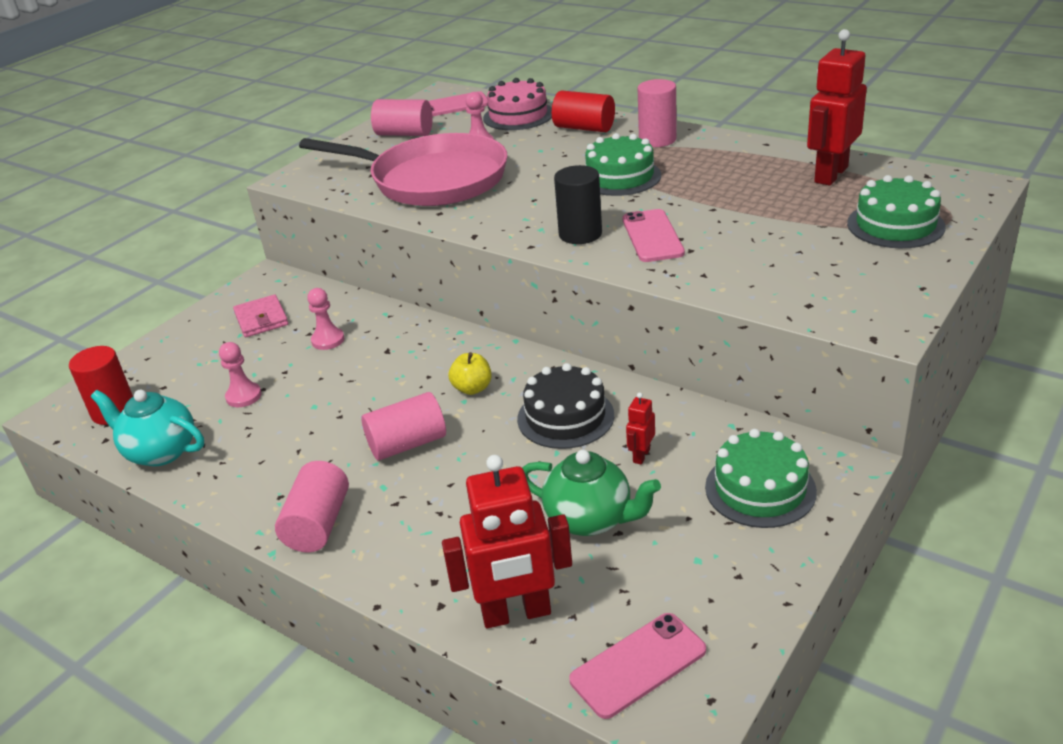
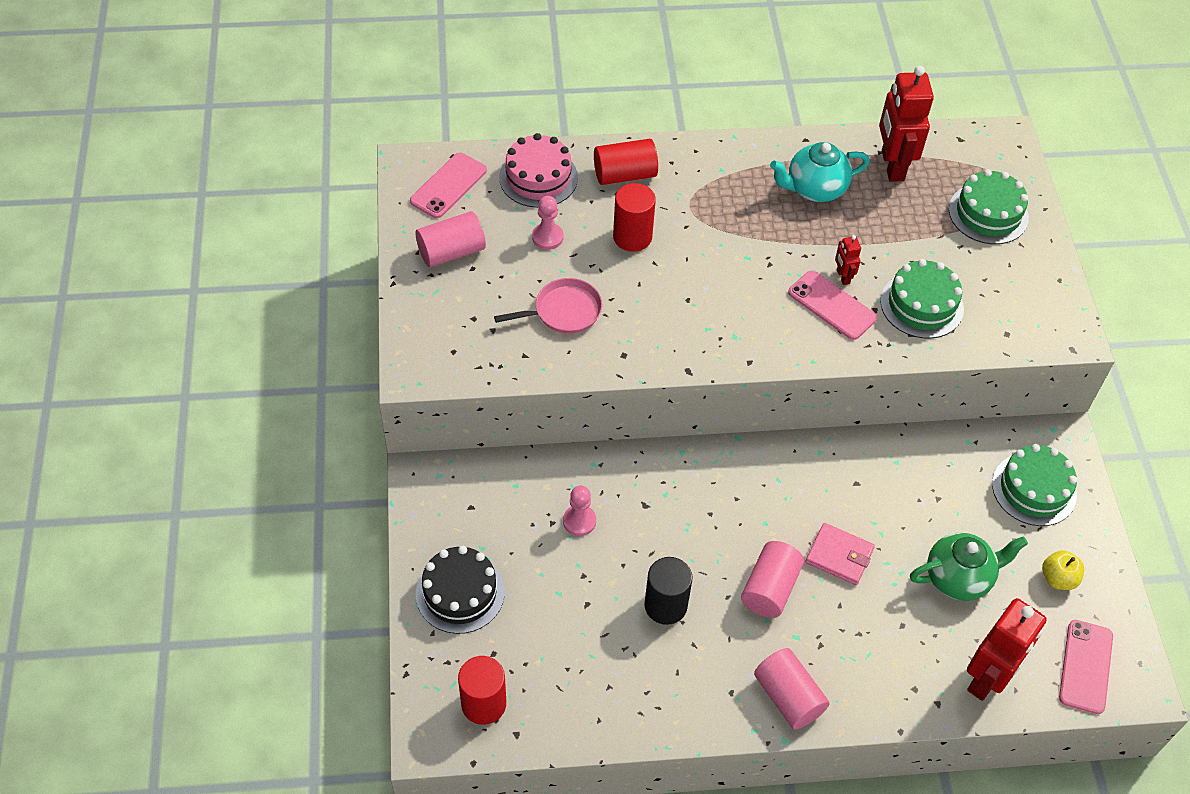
camera: 45 degrees left, 20 degrees up
turquoise teapot [91,390,204,466] -> turquoise teapot moved to [770,142,870,202]
pink pawn [219,342,262,407] -> none
pink wallet [233,294,288,337] -> pink wallet moved to [805,523,875,585]
pink pan [299,133,508,206] -> pink pan [494,278,602,334], size x0.46
yellow apple [449,352,492,395] -> yellow apple moved to [1042,550,1084,590]
black cake [517,363,614,449] -> black cake moved to [416,546,505,634]
black cylinder [554,165,602,244] -> black cylinder moved to [644,557,693,625]
green cake [585,133,661,196] -> green cake moved to [880,259,964,339]
red robot [626,393,655,465] -> red robot moved to [835,235,861,285]
pink cylinder [638,79,677,147] -> none
none -> red cylinder [613,183,656,252]

